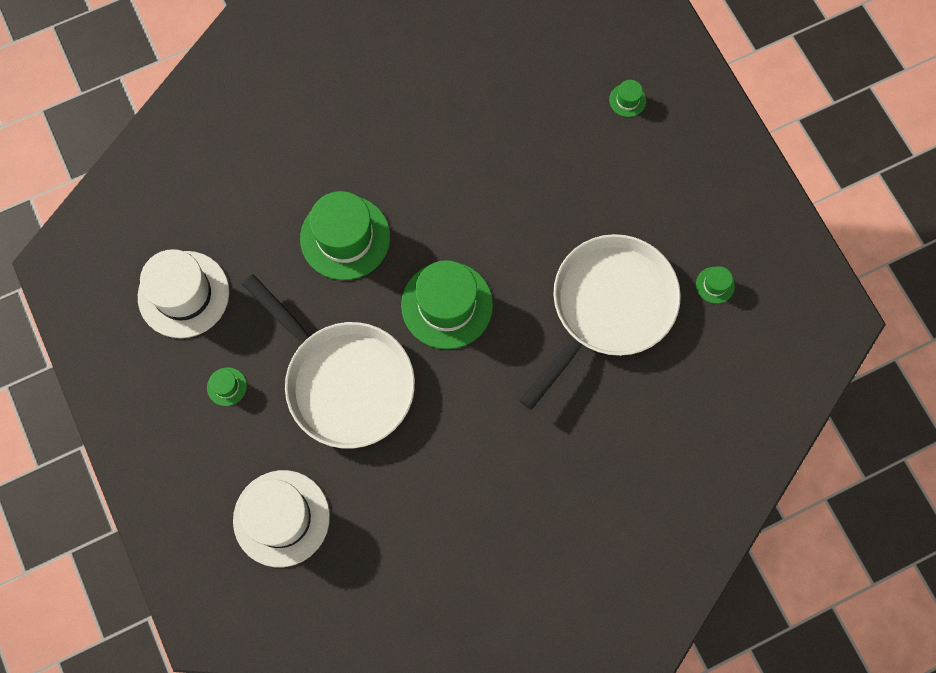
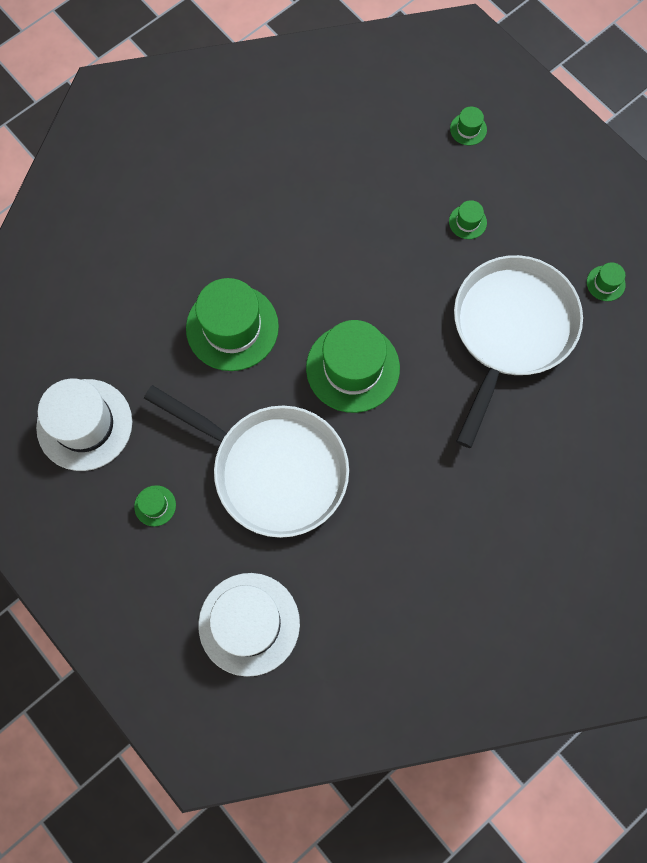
camera: 15 degrees left, 0 degrees up
none -> green hat [449,200,487,239]

